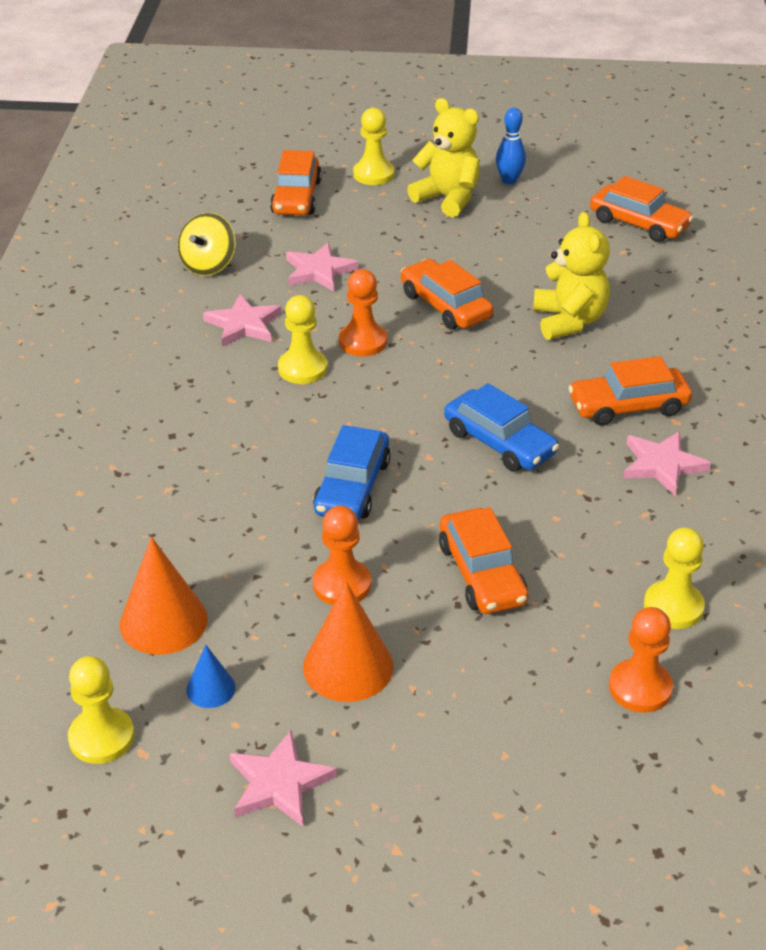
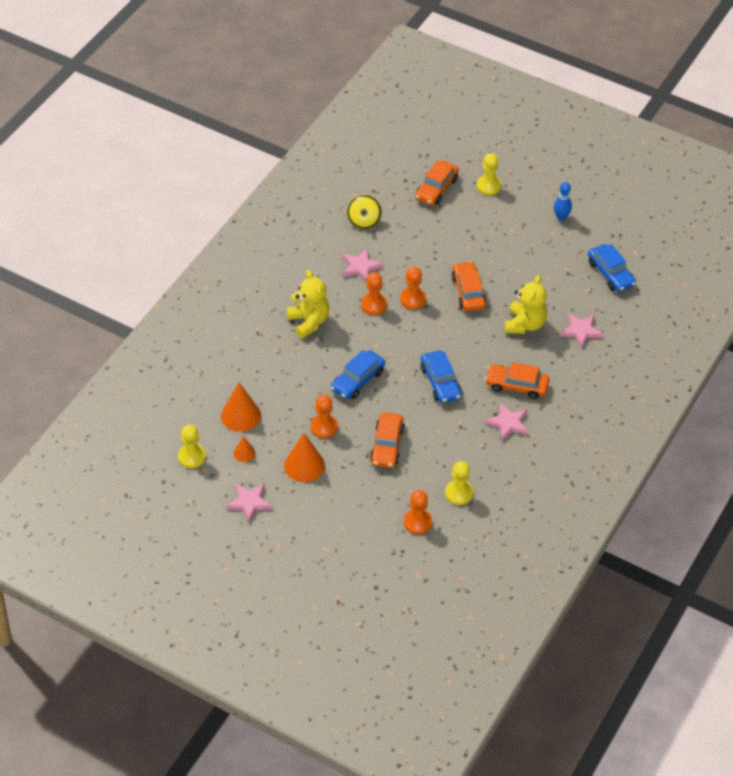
camera: 25 degrees right, 10 degrees up
yellow spinning top [178,213,236,276] -> yellow spinning top turned 45 degrees counterclockwise [347,194,382,229]
blue cone [186,645,236,708] -> orange cone [234,436,255,462]
yellow pawn [278,295,327,384] -> orange pawn [361,272,387,315]
pink star [286,243,358,292] -> pink star moved to [560,314,604,348]
yellow teddy bear [407,98,480,217] -> yellow teddy bear moved to [287,270,329,339]
orange car [590,176,693,242] -> blue car [588,244,636,292]

